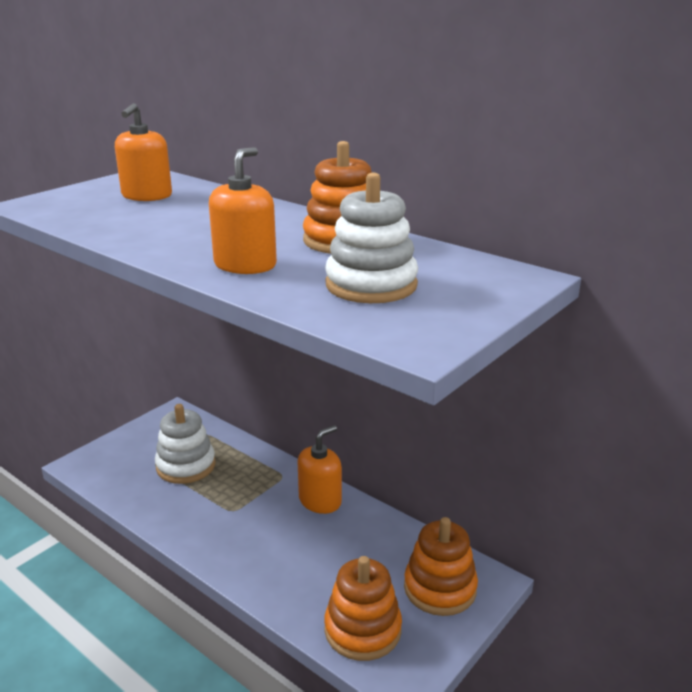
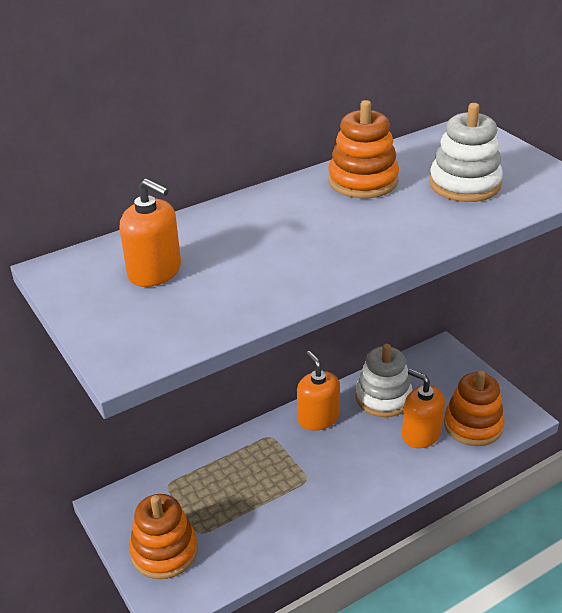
camera: 70 degrees left, 10 degrees up
white stacking toy [155,404,216,484] -> white stacking toy moved to [356,344,412,417]
orange soap dispenser [209,147,277,274] -> orange soap dispenser moved to [402,369,445,448]
orange stacking toy [404,517,478,616] -> orange stacking toy moved to [129,494,198,579]

